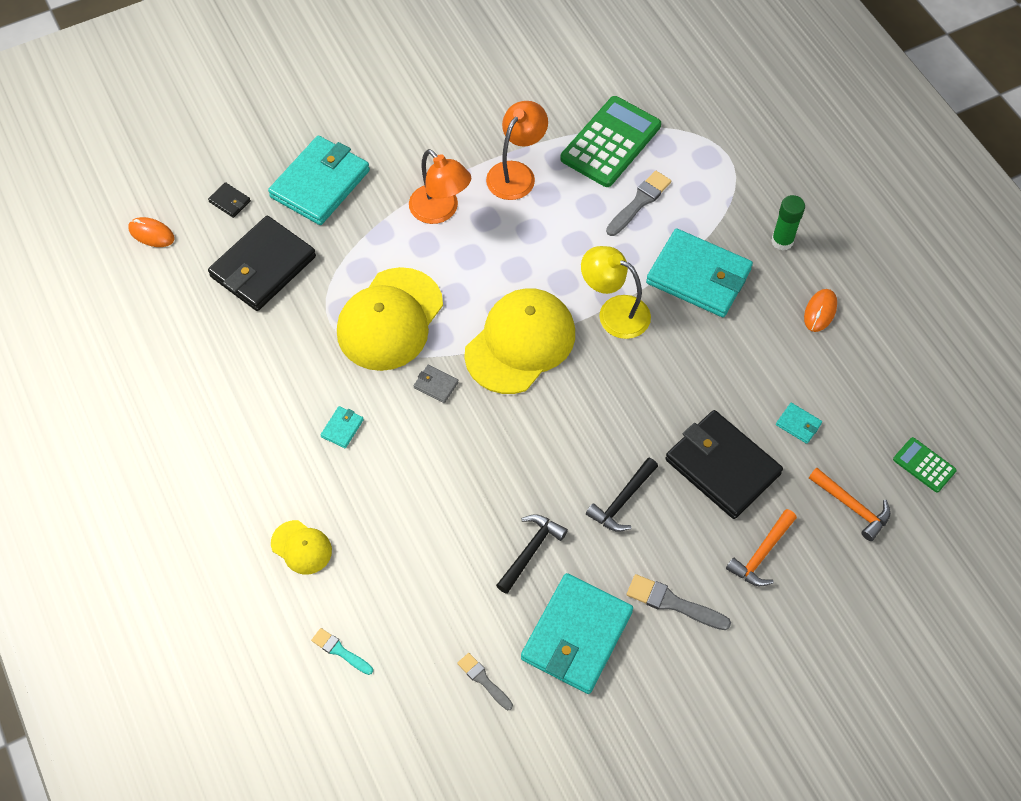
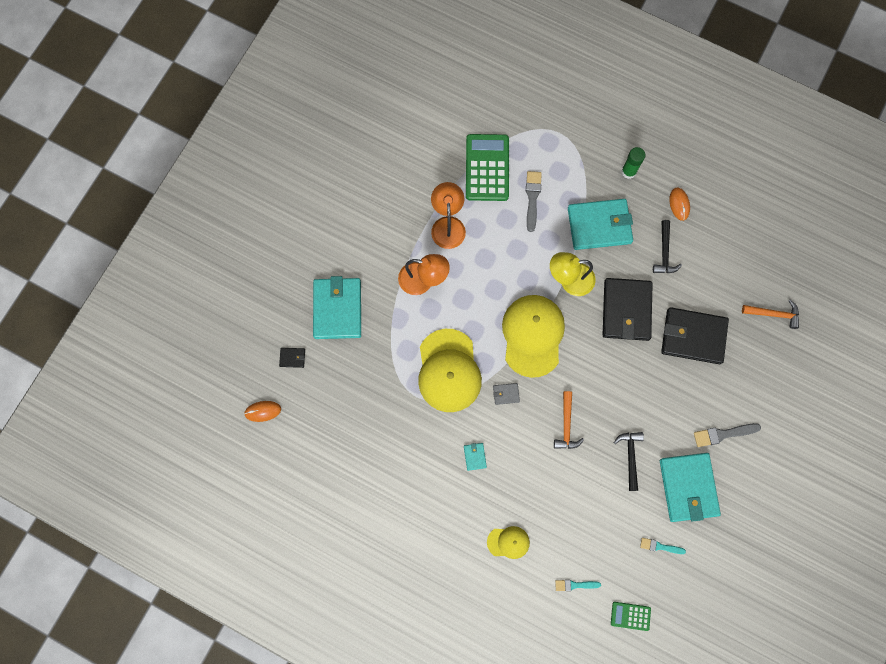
camera: 35 degrees left, 15 degrees up
black wallet [208,216,316,311] -> black wallet moved to [603,278,653,341]
grey brush [457,653,513,710] -> turquoise brush [640,538,686,554]
black hammer [586,457,658,532] -> black hammer moved to [653,220,682,273]
orange hammer [726,509,797,586] -> orange hammer moved to [554,391,584,449]
turquoise wallet [776,403,822,444] -> none
green calculator [893,437,957,493] -> green calculator moved to [611,602,651,631]

